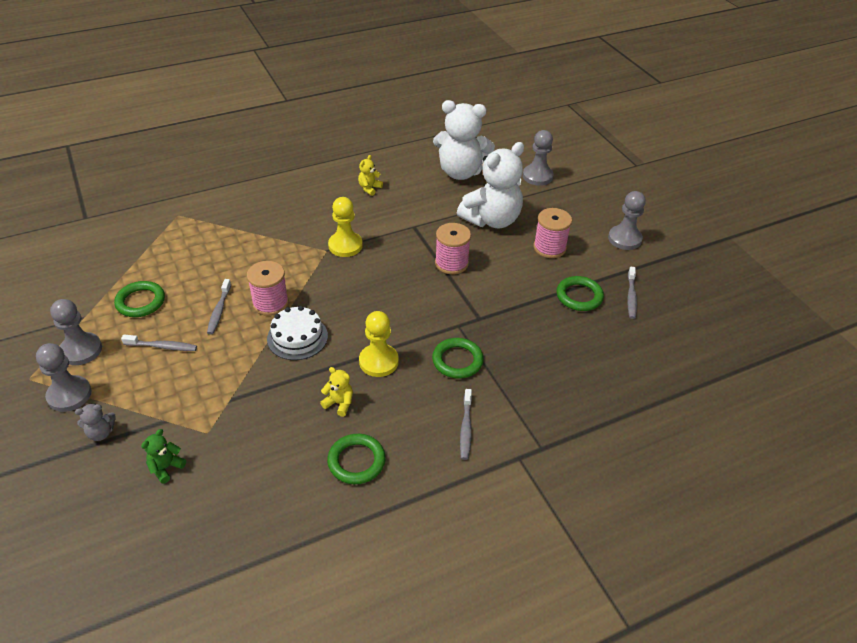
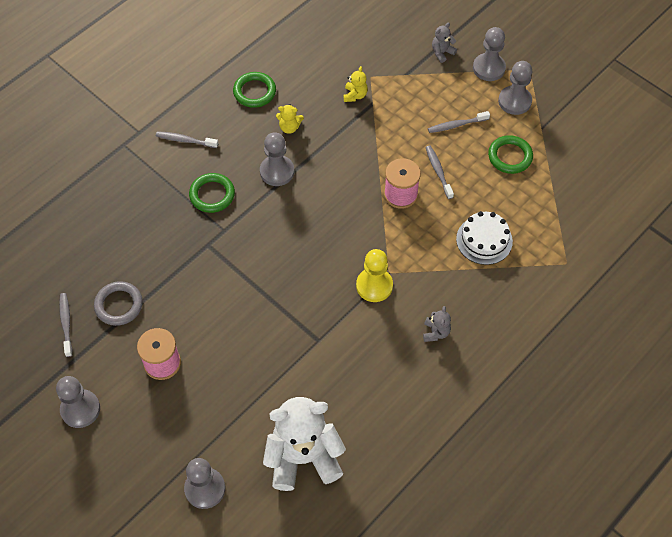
camera: 160 degrees right, 15 degrees up
green teddy bear [141,429,186,484] -> none
white cake [267,306,328,360] -> white cake moved to [456,211,513,265]
yellow teddy bear [358,155,383,196] -> yellow teddy bear moved to [344,66,368,102]
yellow pawn [359,311,399,377] -> grey pawn [260,133,294,186]
pink spool [435,223,471,274] -> none
white teddy bear [457,142,524,228] -> none
grey toothbrush [460,389,472,460] -> grey toothbrush turned 60 degrees counterclockwise [156,131,218,148]
green ring [557,276,604,311] -> grey ring [94,281,143,326]
none -> grey teddy bear [423,306,451,342]

